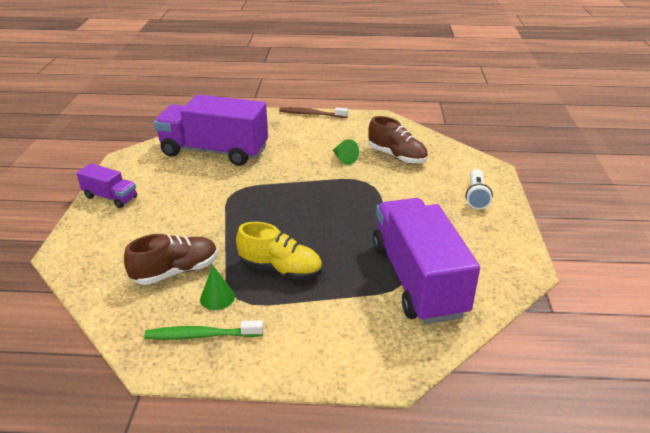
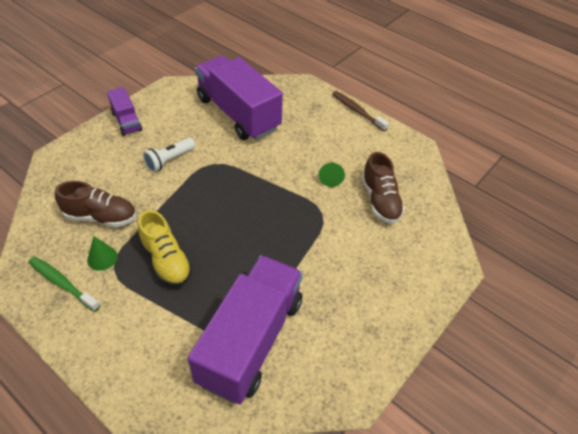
camera: 35 degrees right, 15 degrees up
white flashlight [465,169,493,209] -> white flashlight moved to [143,138,195,172]

